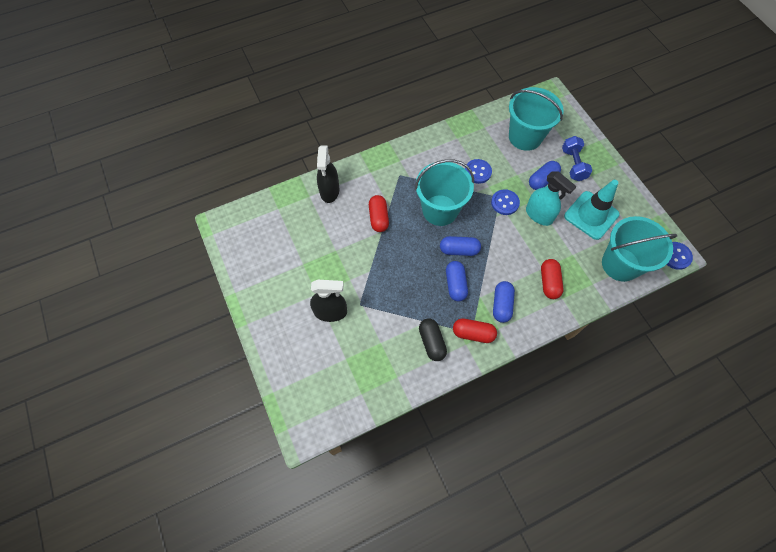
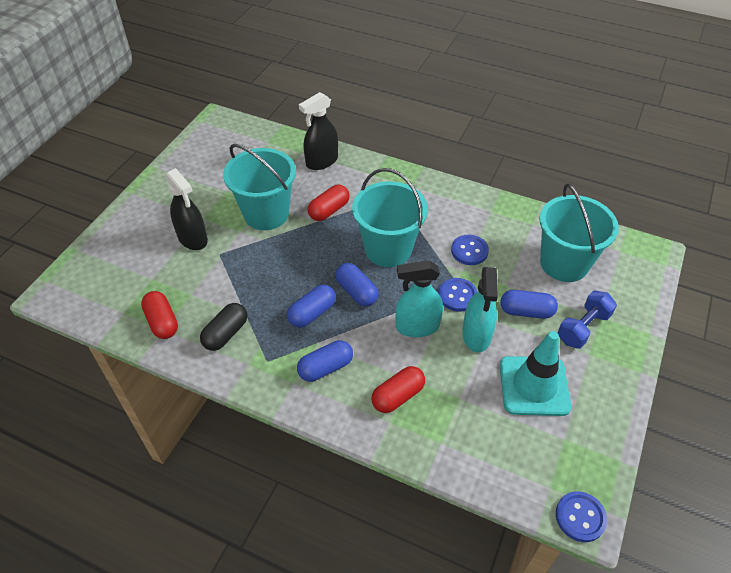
camera: 50 degrees right, 15 degrees down
red capsule [453,318,497,343] -> red capsule moved to [141,291,178,339]
turquoise bucket [602,216,677,282] -> turquoise bucket moved to [223,144,296,230]
none -> turquoise spray bottle [396,260,443,337]

